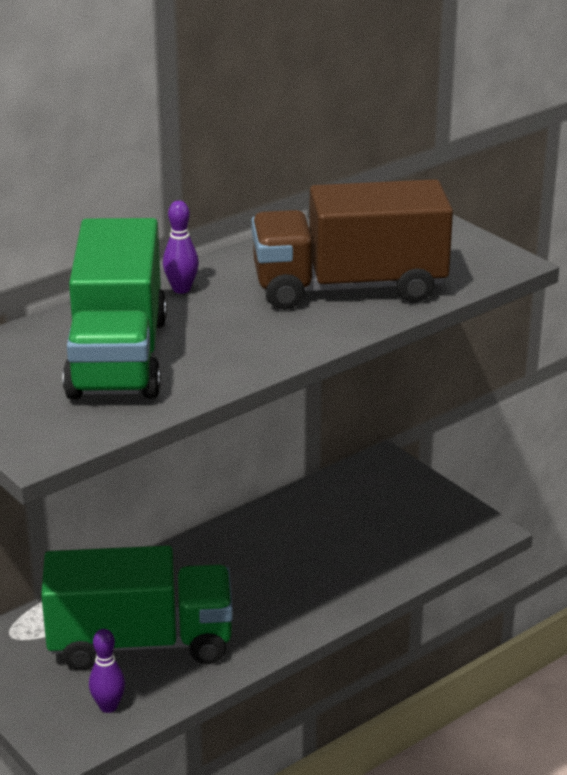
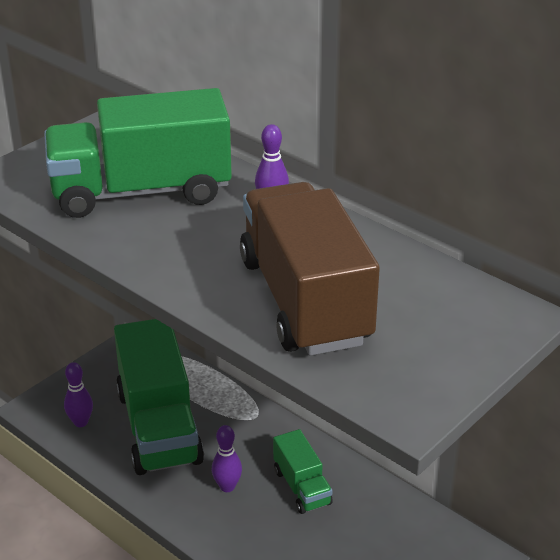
camera: 80 degrees right, 5 degrees up
none -> purple bowling pin [212,425,242,492]
none -> green truck [273,429,333,514]

